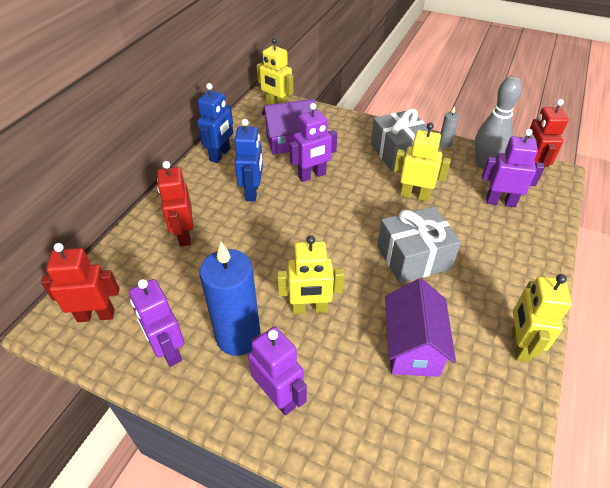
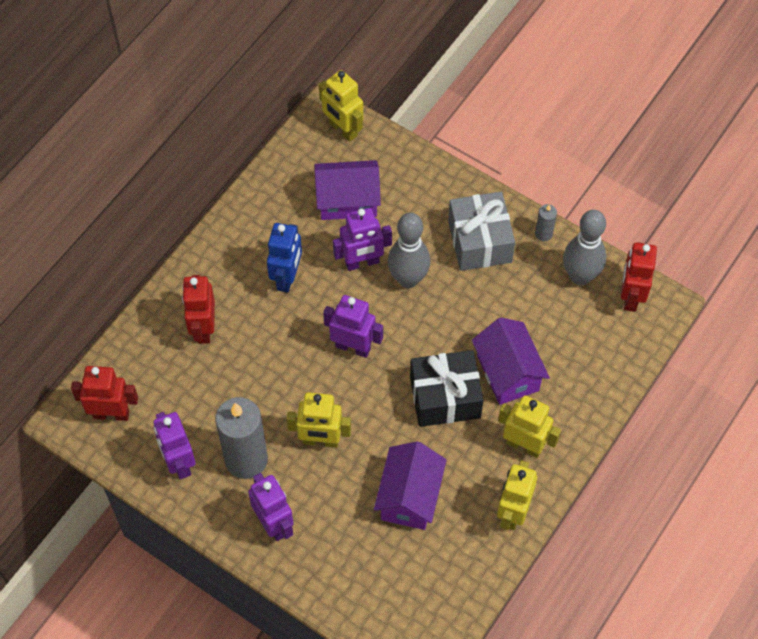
camera: 10 degrees right, 15 degrees up
blue robot [197,83,233,163] -> none
blue candle [199,241,261,356] -> grey candle [215,397,268,479]
grey gift [377,206,461,283] -> black gift [410,350,484,427]
yellow robot [394,123,451,202] -> yellow robot moved to [498,395,561,458]
purple robot [482,129,544,207] -> purple robot moved to [323,295,383,358]
none -> grey bowling pin [388,213,430,288]
none -> purple house [472,318,550,405]

